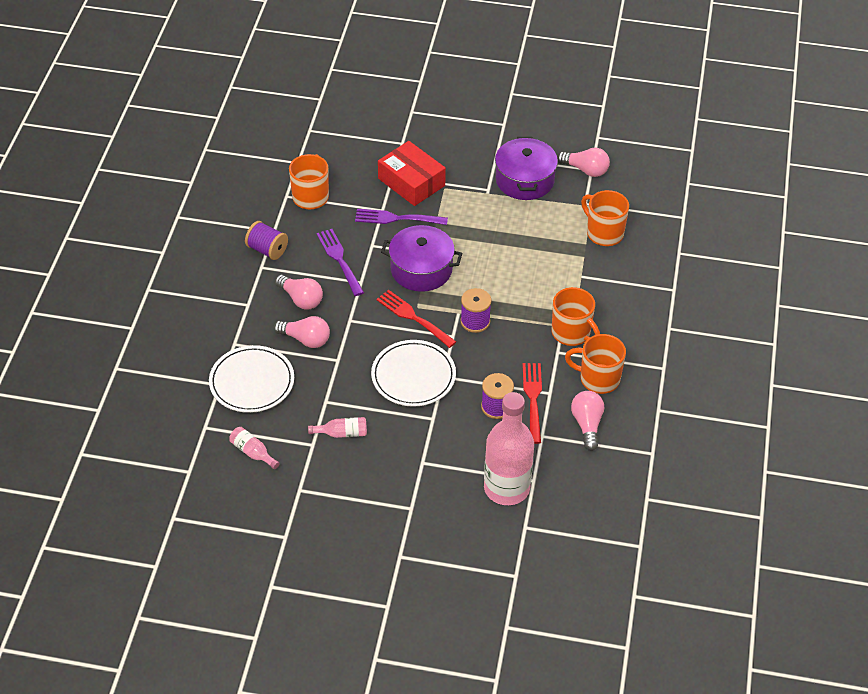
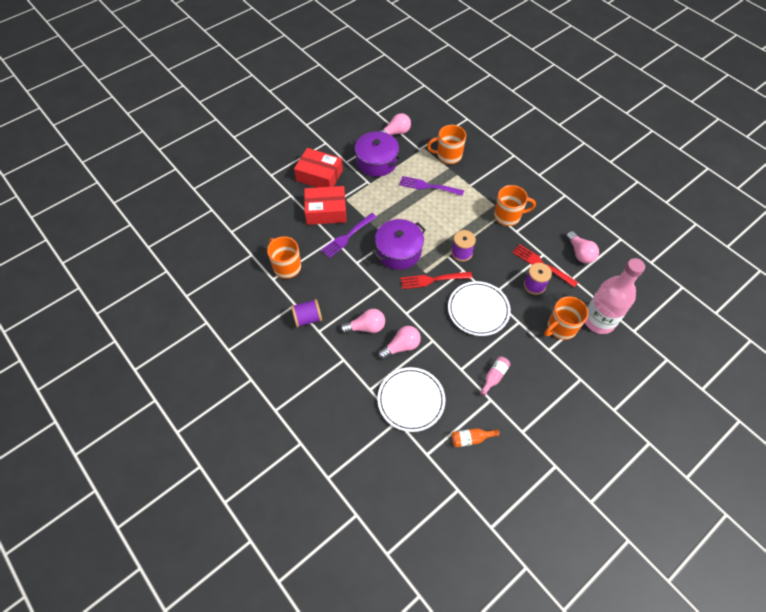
camera: 50 degrees left, 10 degrees up
pink bottle [229,427,279,469] -> orange bottle [452,428,500,447]
purple fork [316,229,364,296] -> purple fork moved to [399,176,464,196]
orange mug [565,334,626,394] -> orange mug moved to [544,297,588,340]
pink light bulb [571,391,604,451] -> pink light bulb turned 150 degrees counterclockwise [566,231,599,263]
none -> red box [294,148,343,187]

